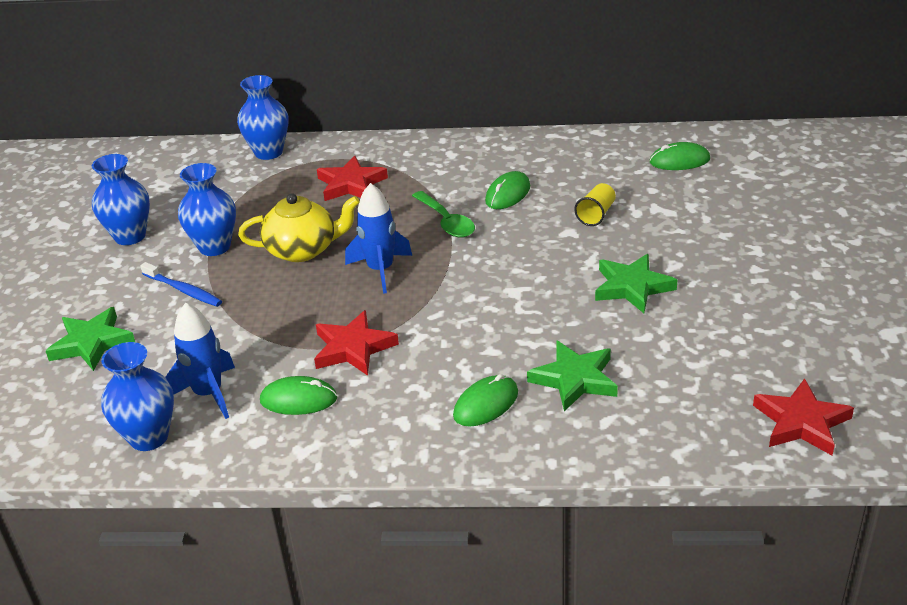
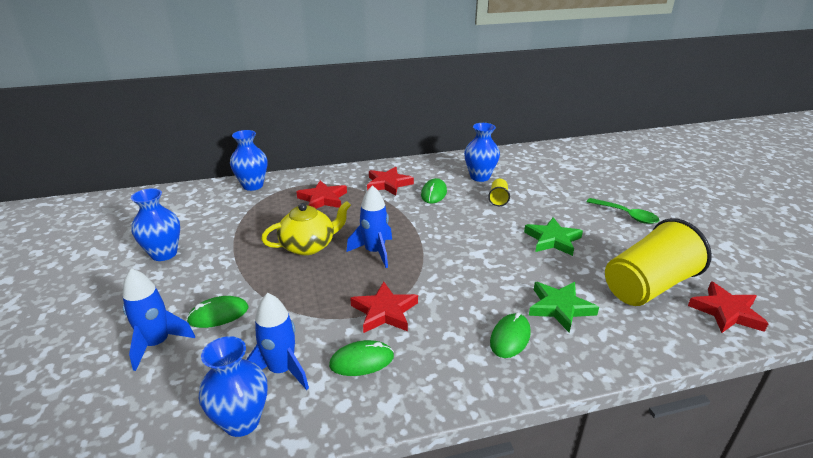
camera: 20 degrees left, 5 degrees down
green star [46,307,135,371] -> blue rocket [122,268,195,371]
blue toothbrush [140,262,222,307] -> none
blue vase [178,163,236,256] -> blue vase moved to [464,123,500,182]
green spoon [412,191,475,238] -> green spoon moved to [587,198,660,224]
green mouse [650,142,710,170] -> green mouse moved to [186,296,248,328]
none -> red star [367,167,414,196]
none -> yellow cup [605,218,712,306]

